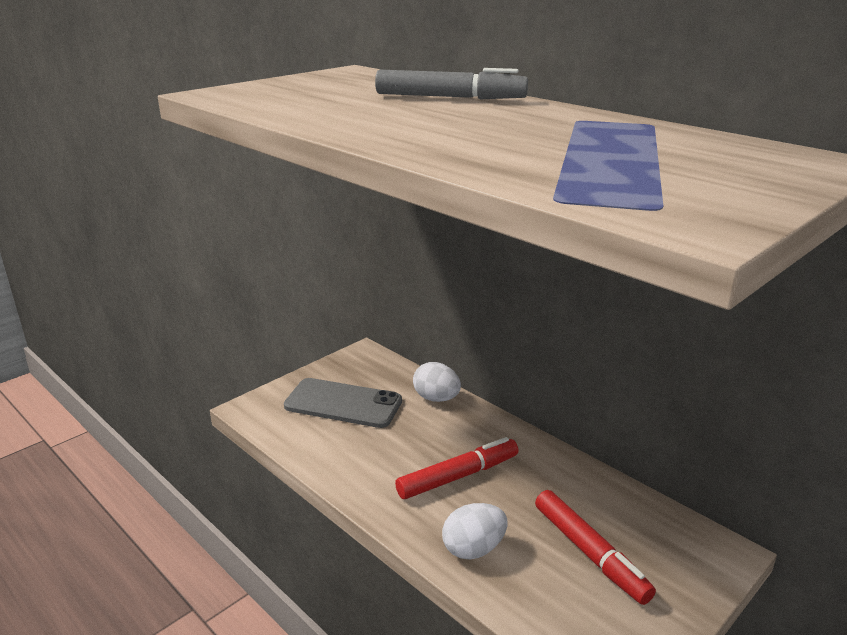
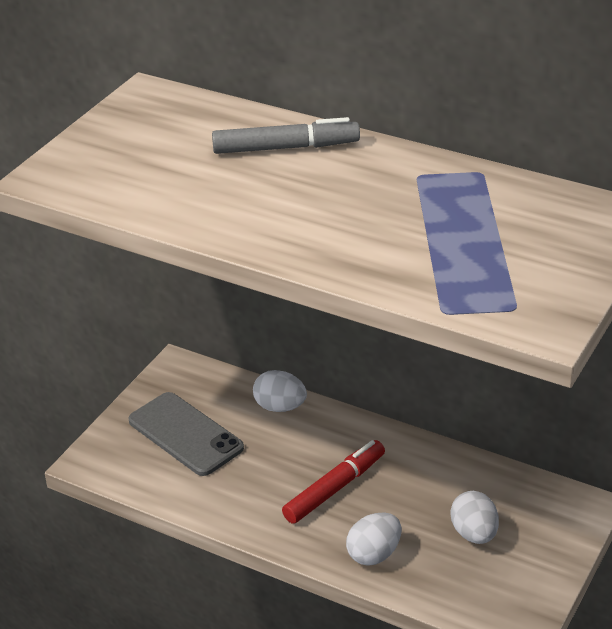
camera: 15 degrees left, 10 degrees up
grey phone [284,378,402,428] -> grey phone turned 45 degrees clockwise [128,392,244,476]
red marker [535,490,656,605] -> white egg [451,491,499,544]

